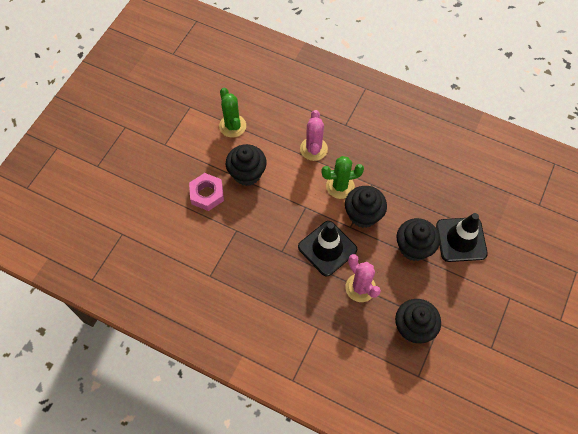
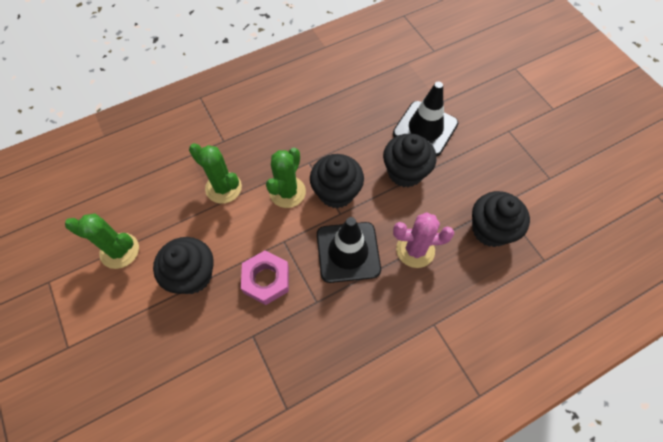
camera: 55 degrees left, 0 degrees up
pink nut [189,173,224,211] -> pink nut moved to [241,250,289,305]
pink cactus [300,110,328,161] -> green cactus [189,143,242,204]

